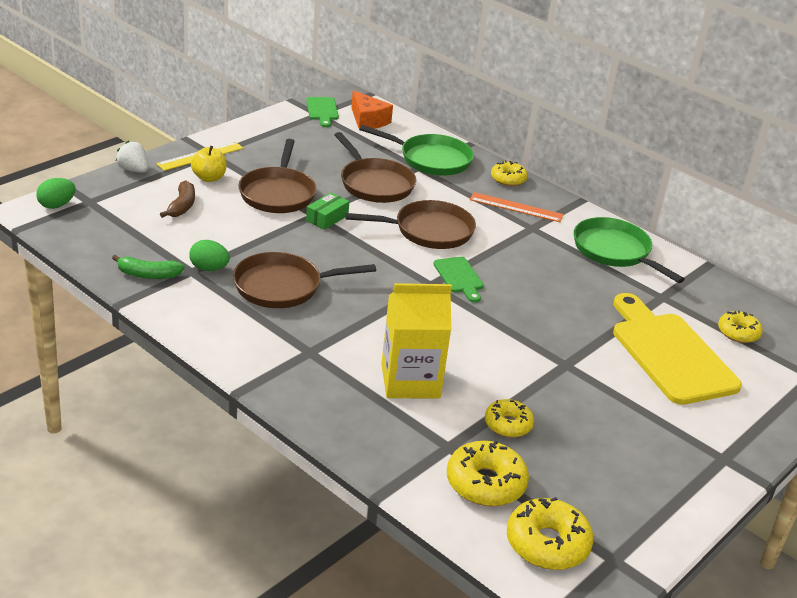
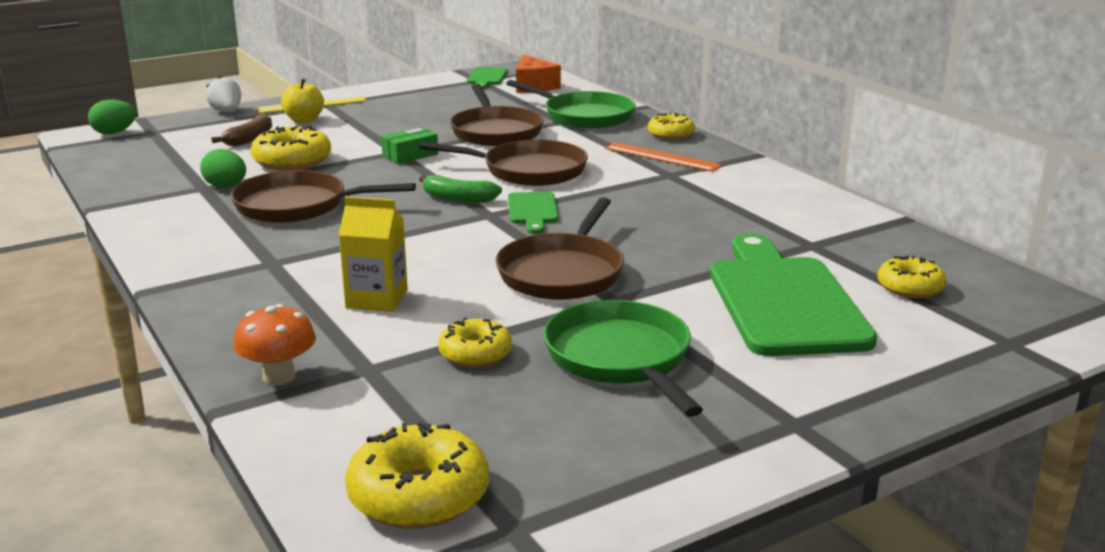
camera: 20 degrees right, 10 degrees down
green banana [112,255,185,279] -> green banana moved to [419,175,502,203]
brown pan [238,139,317,213] -> brown pan moved to [496,197,624,300]
yellow carton [381,283,452,398] -> yellow carton [339,196,408,312], size x0.65
yellow donut [447,441,529,506] -> yellow donut moved to [250,126,331,171]
green pan [574,217,685,283] -> green pan moved to [543,300,703,417]
yellow cutting board [613,293,742,405] -> green cutting board [711,234,877,356]
none -> orange mushroom [233,304,316,386]

